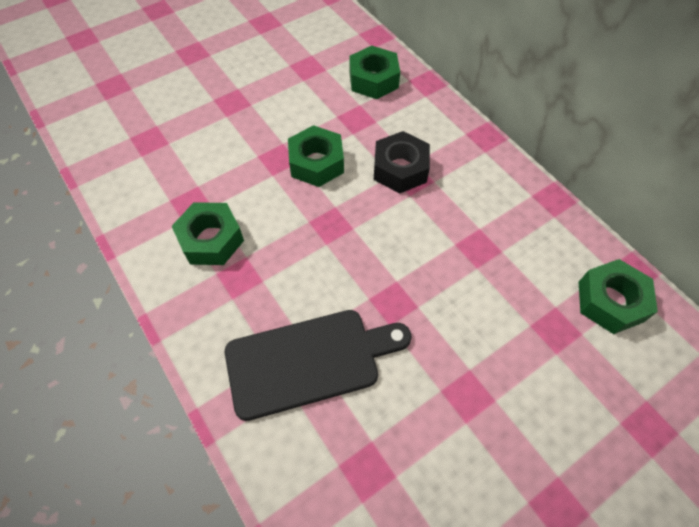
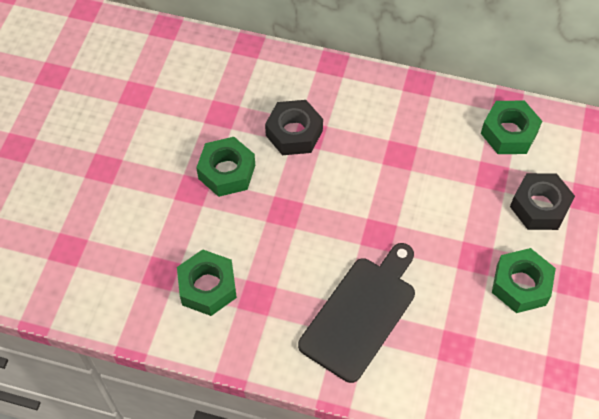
camera: 40 degrees left, 0 degrees up
green nut [349,46,400,99] -> green nut moved to [492,248,556,313]
none -> black nut [510,173,575,230]

